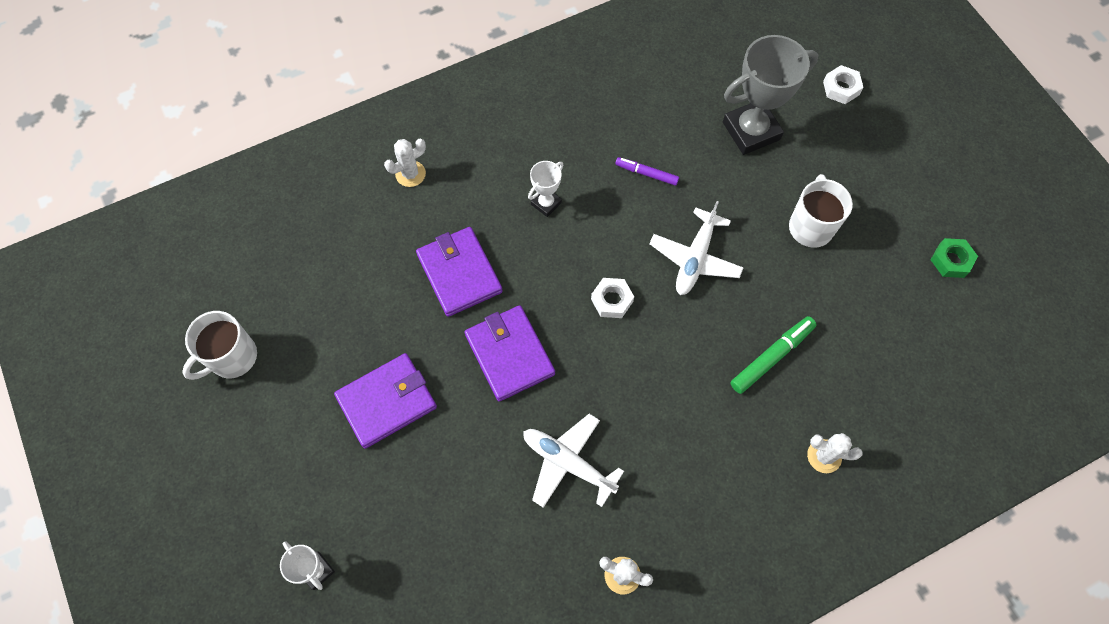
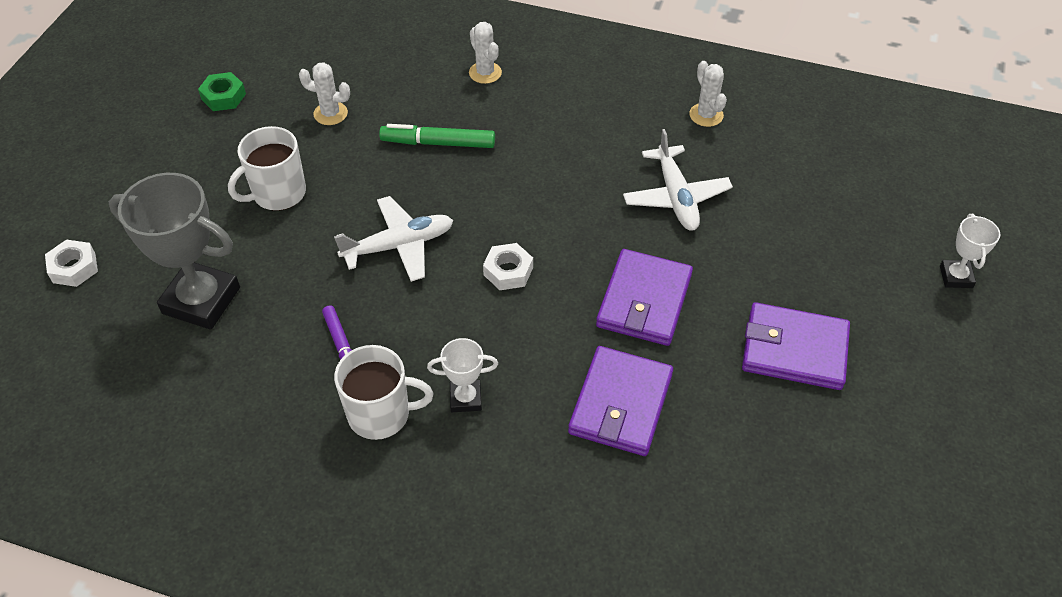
camera: 135 degrees left, 15 degrees down
white mug [182,311,257,380] -> white mug moved to [334,345,433,440]
white cactus [384,139,426,187] -> white cactus moved to [299,62,350,125]

